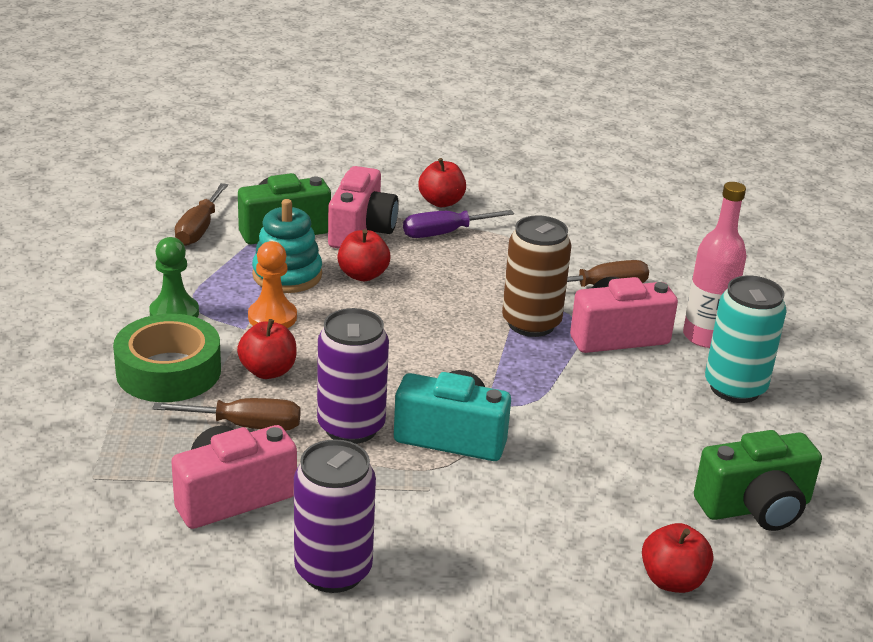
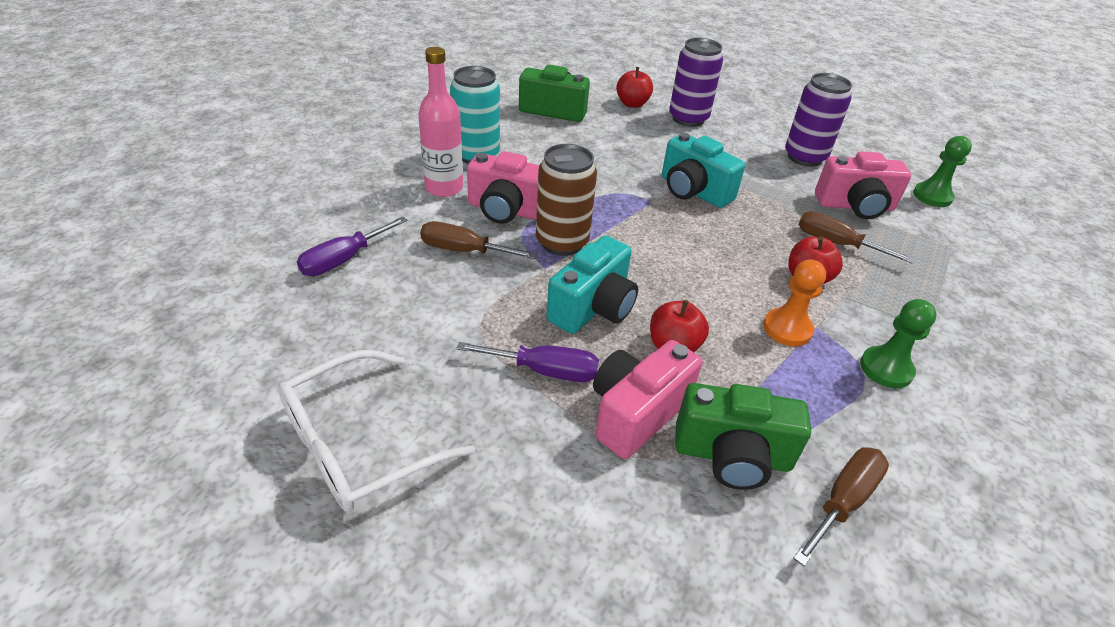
camera: 150 degrees left, 10 degrees up
green tape [113,314,221,402] -> none
turquoise stacking toy [252,199,322,293] -> none
purple can [317,308,389,444] -> purple can moved to [669,38,723,127]
red apple [418,158,466,207] -> none
none -> white glasses [278,350,475,512]
none -> purple screwdriver [297,217,408,276]
none -> turquoise camera [546,235,638,334]
none -> green pawn [913,136,972,207]

